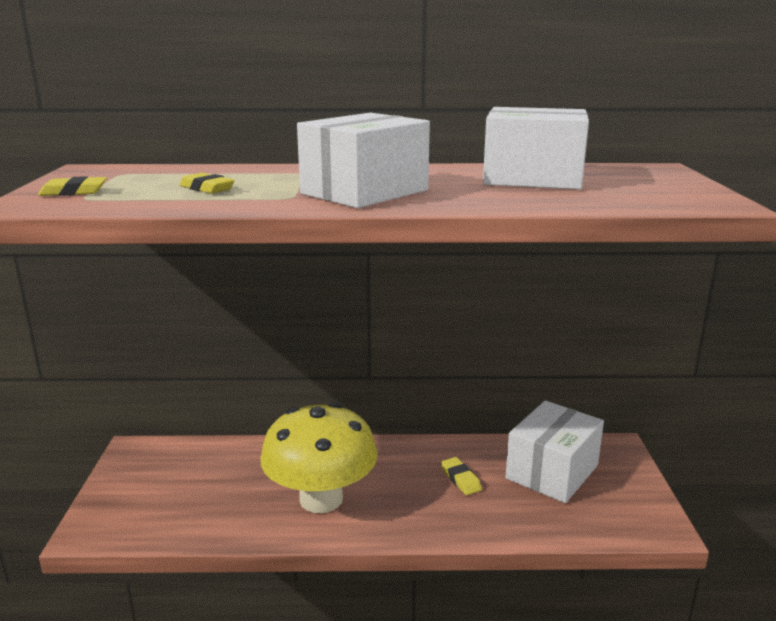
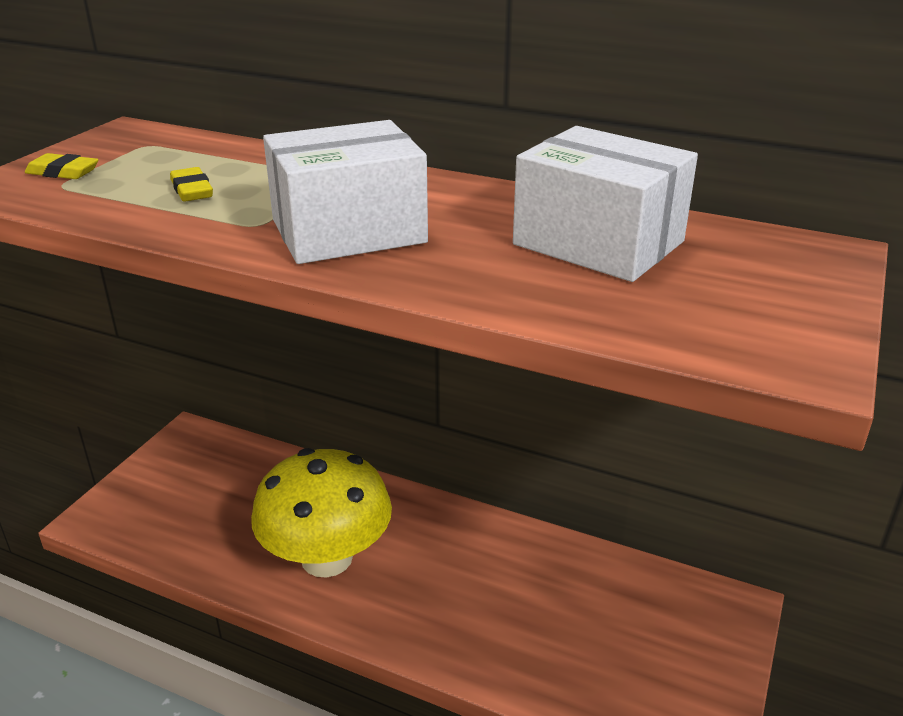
camera: 25 degrees right, 10 degrees up
yellow eraser [441,457,482,495] -> none
white box [505,401,604,503] -> none

